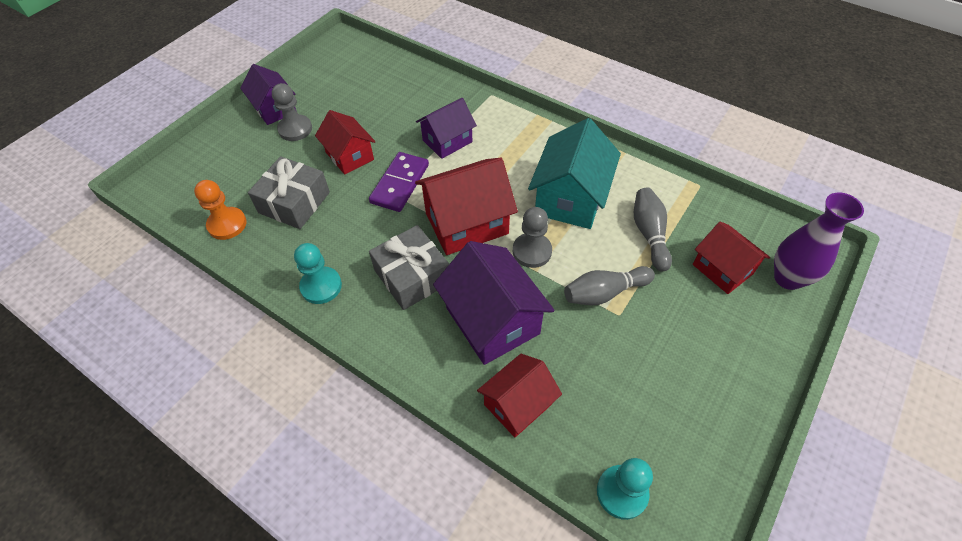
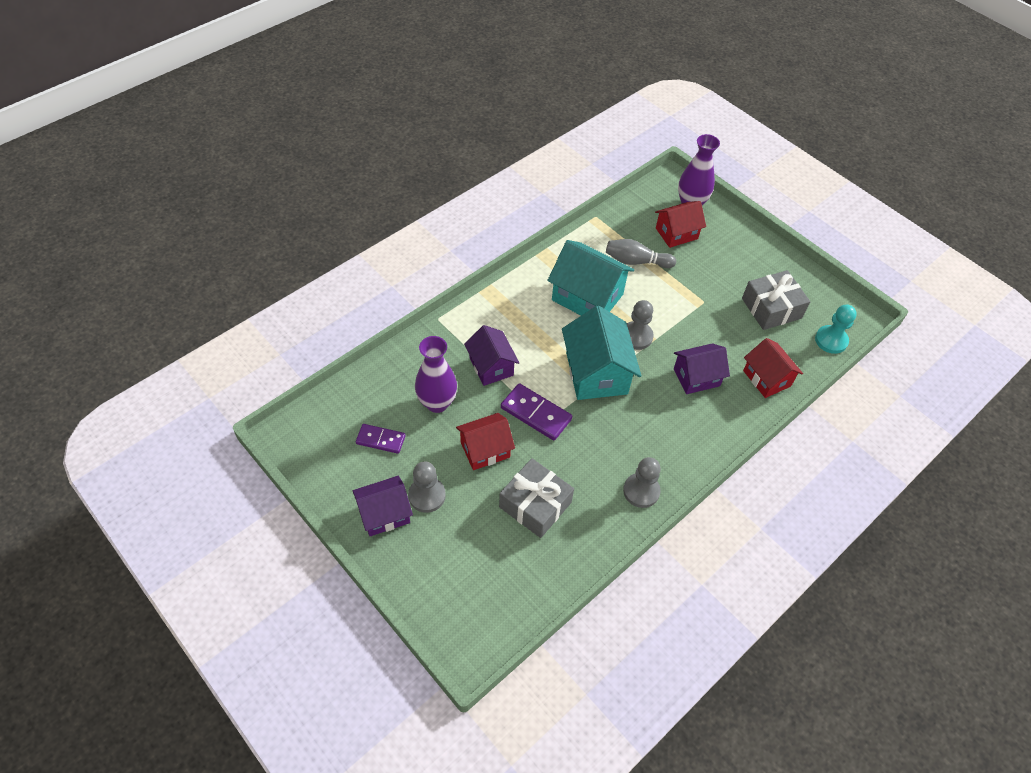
camera: 80 degrees left, 0 degrees up
orange pawn [194,180,247,240] -> none
turquoise pawn [294,243,342,304] -> grey pawn [623,457,661,508]
grey gift [369,225,449,310] -> grey gift moved to [742,270,810,330]
red house [415,158,518,255] -> turquoise house [562,305,641,400]
purple house [433,241,555,365] -> purple house [674,343,730,394], size x0.64
grey bowling pin [564,266,655,305] -> none
none -> purple domino [356,424,405,454]
none -> purple vase [415,336,457,413]

